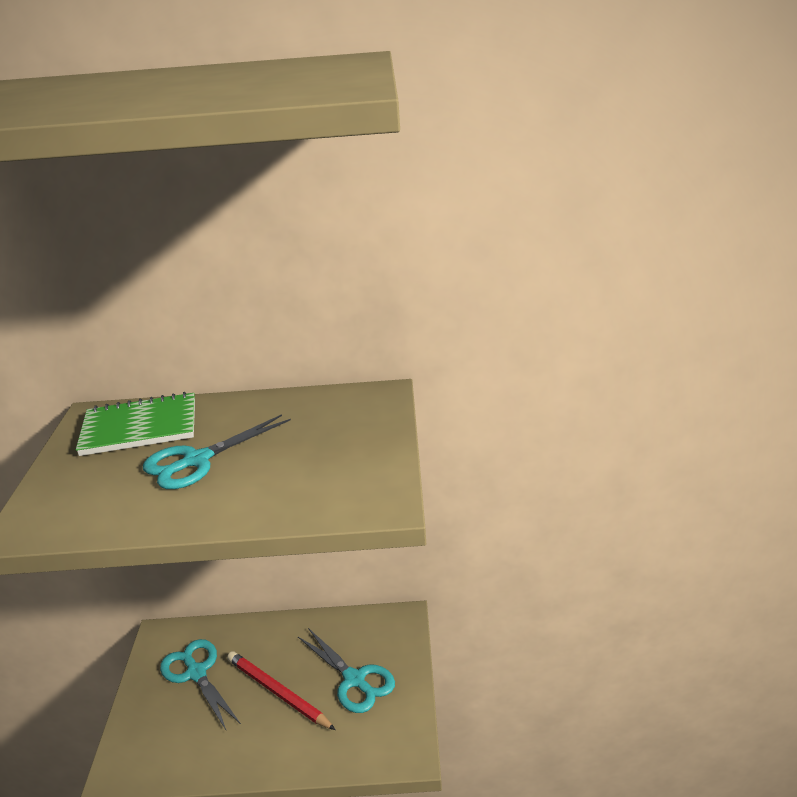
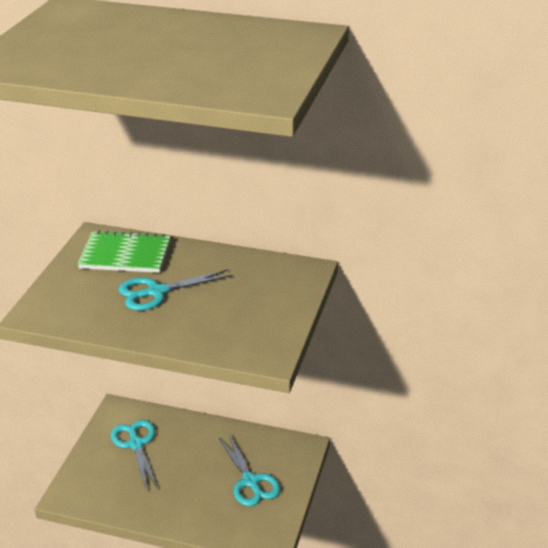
camera: 15 degrees right, 5 degrees up
red pencil [227,651,336,730] -> none

